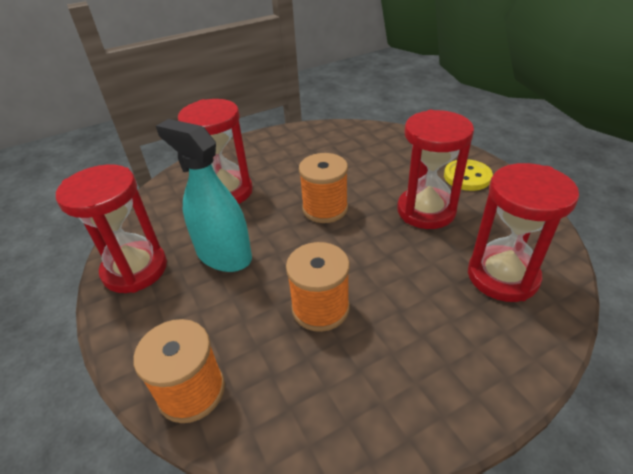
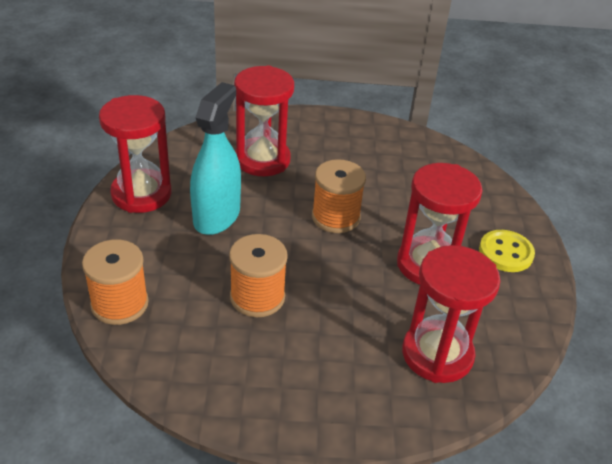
camera: 25 degrees right, 0 degrees up
turquoise spray bottle [156,119,252,272] -> turquoise spray bottle turned 45 degrees clockwise [190,82,241,235]

